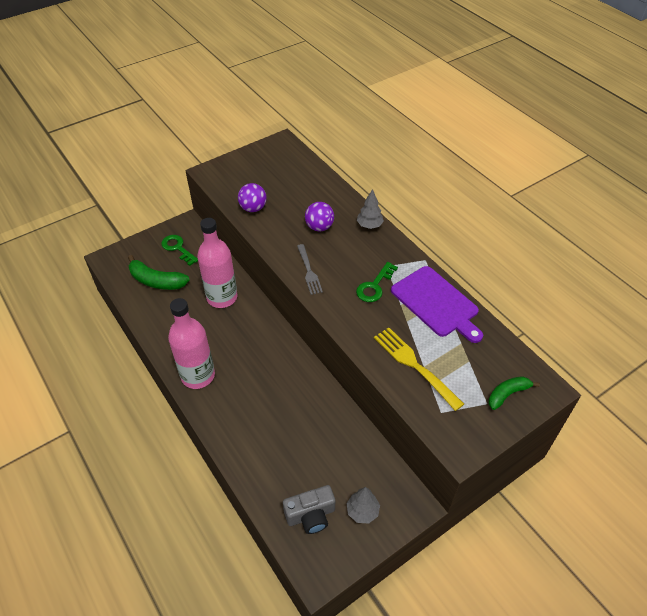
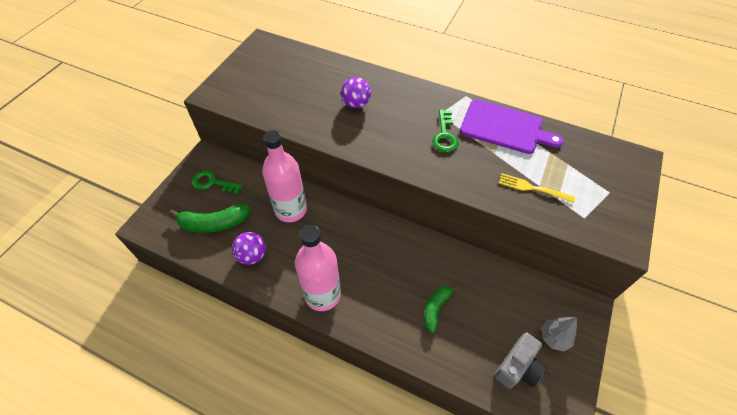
camera: 30 degrees left, 5 degrees up
purple ball [238,183,267,212] -> purple ball moved to [232,232,266,265]
grey fork [297,244,323,295] -> none
grey tree [357,189,384,229] -> none
yellow fork [374,327,464,411] -> yellow fork [499,173,575,203], size x0.66
green banana [489,376,540,410] -> green banana moved to [424,285,458,333]

